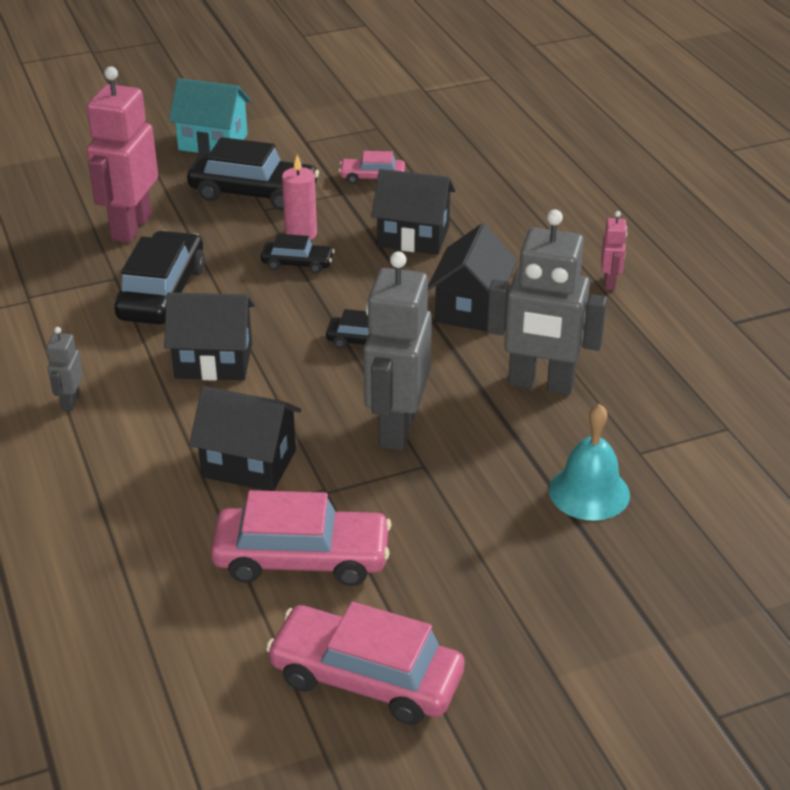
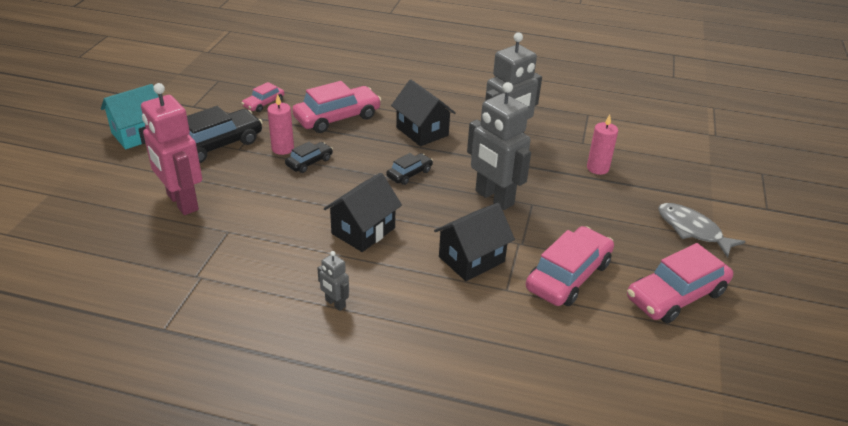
camera: 55 degrees left, 0 degrees up
black car [114,230,205,325] -> none
black house [371,169,456,255] -> pink car [292,81,381,133]
turquoise bell [549,404,630,521] -> pink candle [587,114,618,175]
pink robot [601,211,627,290] -> none
none -> grey fish [658,203,746,258]

